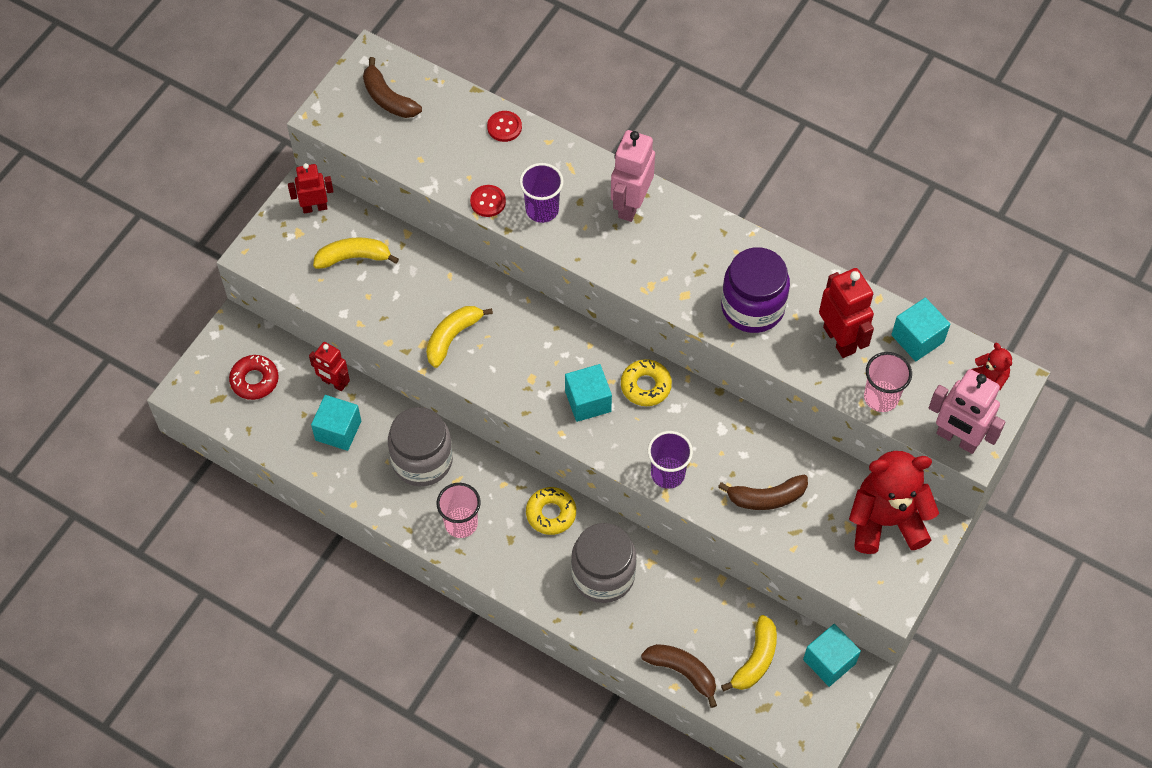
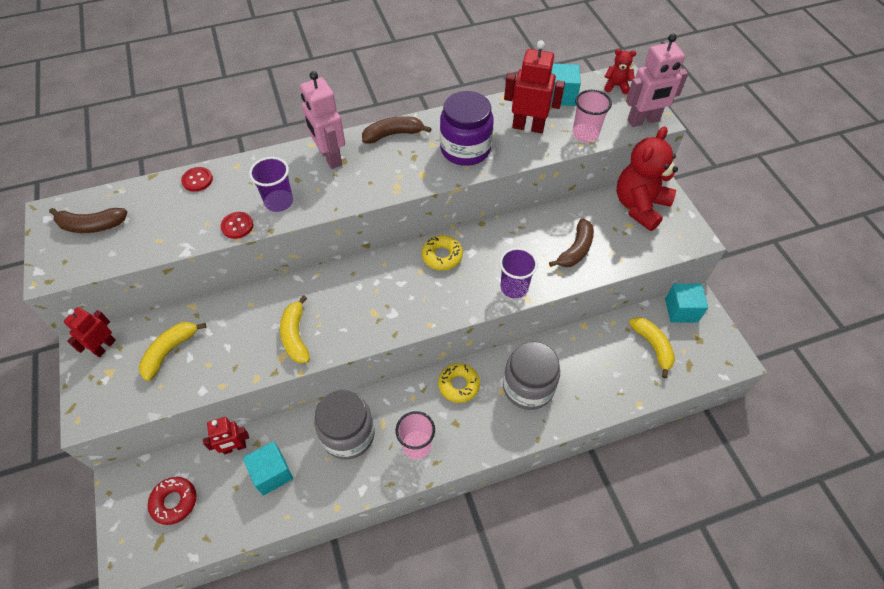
camera: 50 degrees left, 5 degrees down
turquoise cube [565,364,612,422] -> none
brown banana [641,644,717,708] -> brown banana moved to [362,116,432,144]

